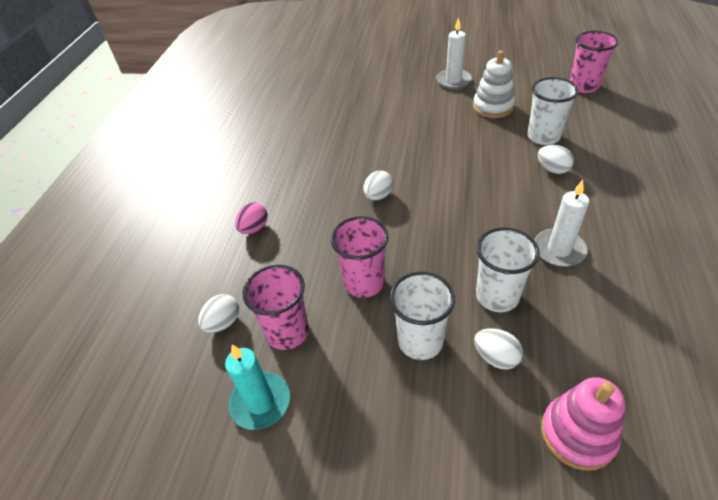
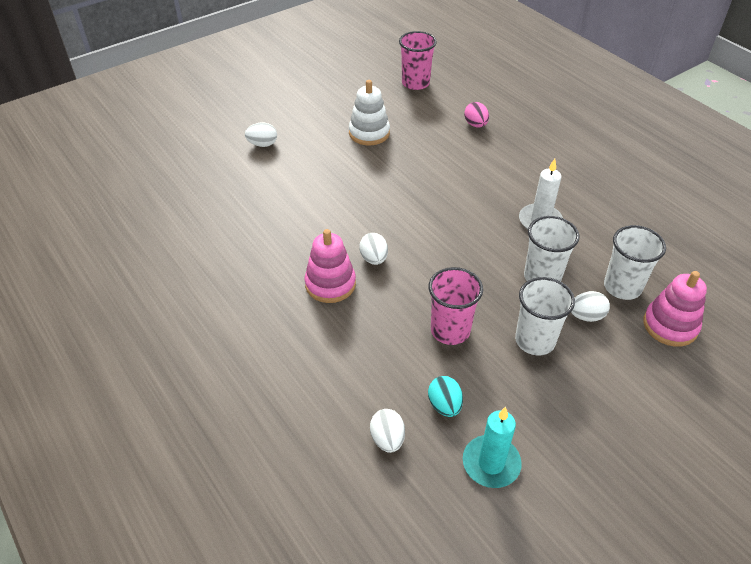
camera: 50 degrees left, 0 degrees up
pink egg [235,202,268,234] -> pink egg moved to [464,102,489,128]
pink cup [242,265,309,350] -> turquoise egg [428,376,463,417]
white candle [436,17,472,89] -> none
white cup [527,77,579,145] -> white cup moved to [604,225,666,300]
white egg [538,145,574,174] -> white egg moved to [245,123,277,147]
none -> pink stacking toy [305,229,356,303]

